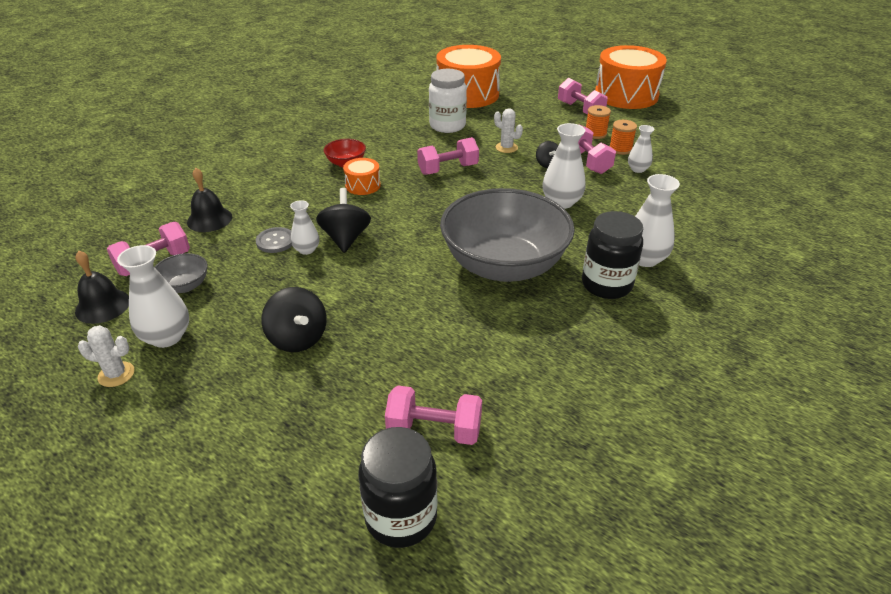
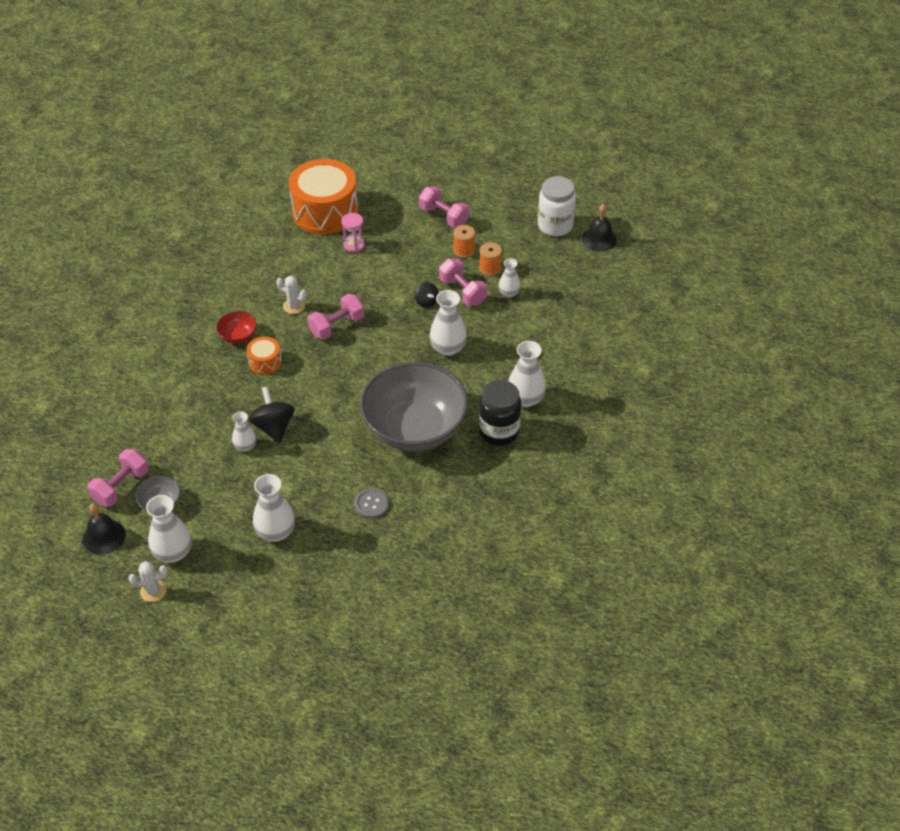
camera: 15 degrees left, 10 degrees up
black bell [187,168,232,232] -> black bell moved to [582,204,617,252]
grey button [256,227,292,253] -> grey button moved to [354,488,389,519]
black spinning top [261,287,327,352] -> white vase [253,474,295,542]
black jar [358,427,437,548] -> none
pink dumbbell [385,386,482,445] -> none
white jar [429,69,467,133] -> white jar moved to [538,176,576,236]
white cactus [494,108,523,153] -> white cactus moved to [276,276,307,314]
orange drum [595,45,667,109] -> none
none -> pink hourglass [341,213,365,252]

